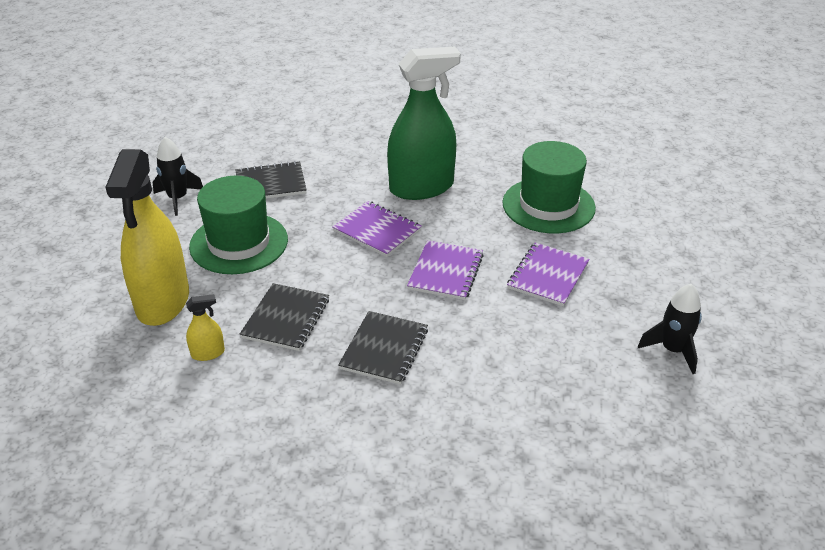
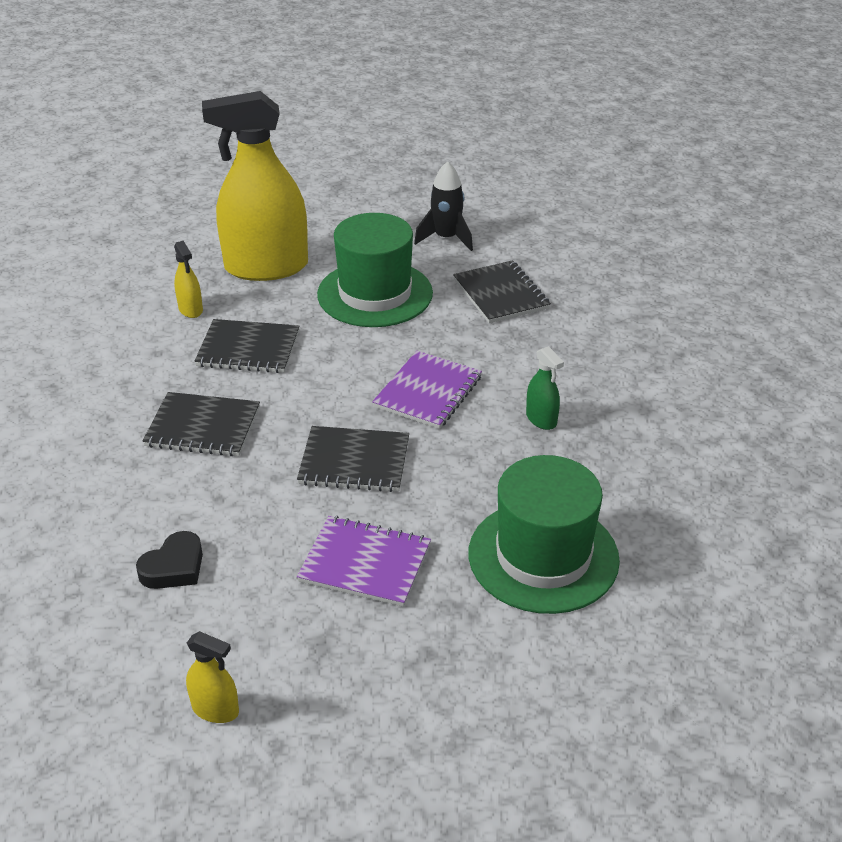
camera: 80 degrees right, 0 degrees up
green spray bottle [387,47,461,200] -> green spray bottle [526,346,564,430], size x0.40
purple notebook [407,240,484,300] -> black notebook [297,426,409,492]
black rocket [638,284,702,374] -> yellow spray bottle [186,631,239,723]
none -> black heart [136,531,203,589]

